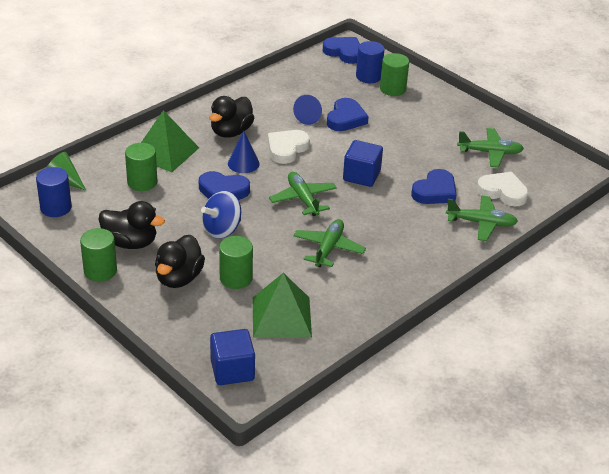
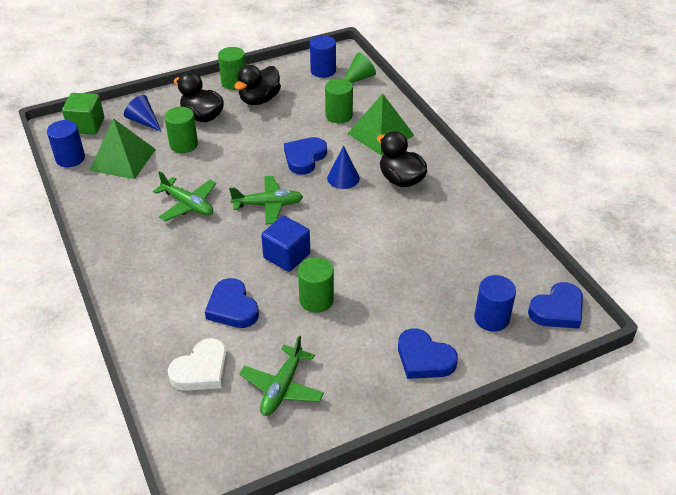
camera: 110 degrees right, 5 degrees up
blue spinning top [201,191,241,239] -> none
blue cube [210,329,255,385] -> green cube [62,93,104,134]
white heart [268,130,310,164] -> none
blue cone [293,95,322,125] -> blue cone moved to [124,95,162,132]
blue heart [327,98,369,131] -> blue heart moved to [398,328,458,379]
green cylinder [380,53,409,96] -> green cylinder moved to [298,257,334,313]
green plane [446,195,518,241] -> none
none -> blue cylinder [47,120,85,167]

